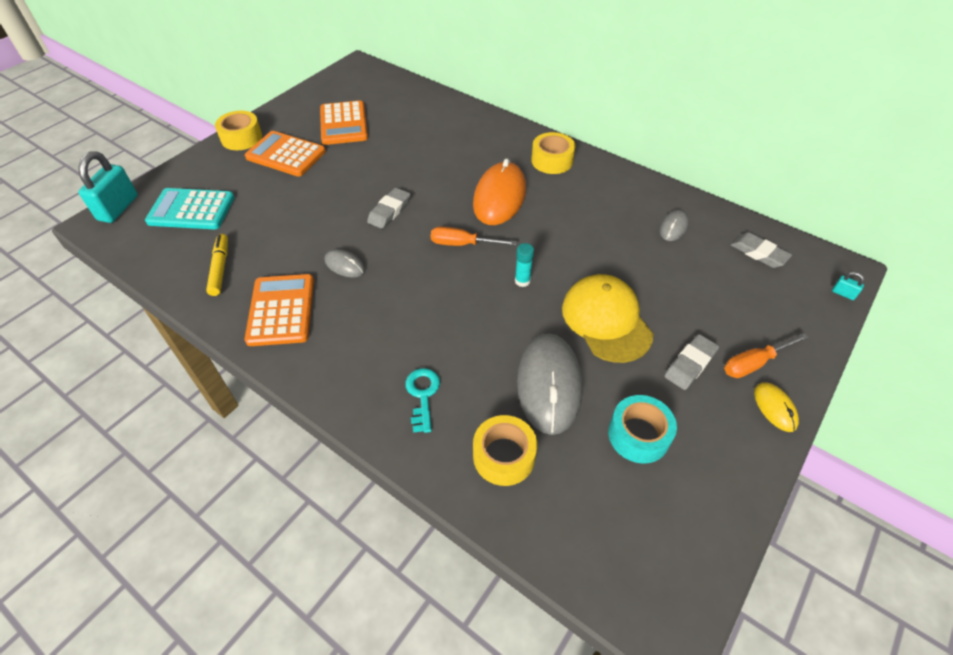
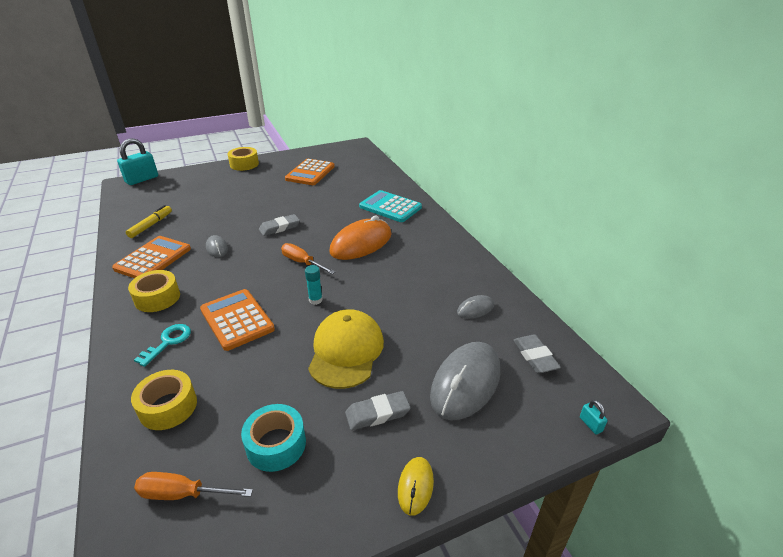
camera: 30 degrees right, 15 degrees down
turquoise calculator [145,188,235,229] -> turquoise calculator moved to [359,190,422,222]
orange calculator [245,131,326,177] -> orange calculator moved to [200,289,275,351]
grey mouse [517,334,582,435] -> grey mouse moved to [430,342,500,420]
yellow tape [531,132,575,174] -> yellow tape moved to [128,270,180,312]
orange screwdriver [724,333,809,378] -> orange screwdriver moved to [134,472,253,500]

